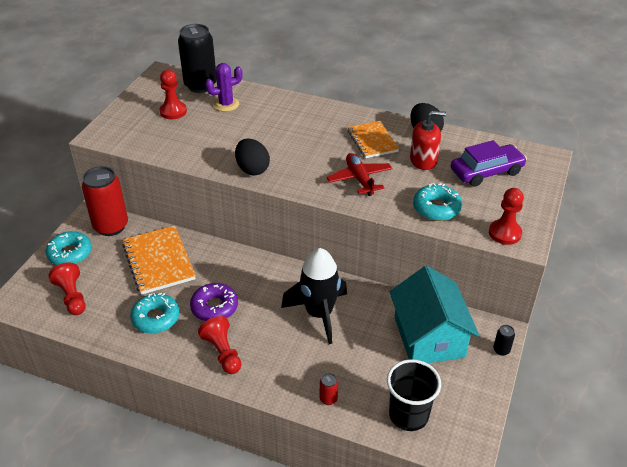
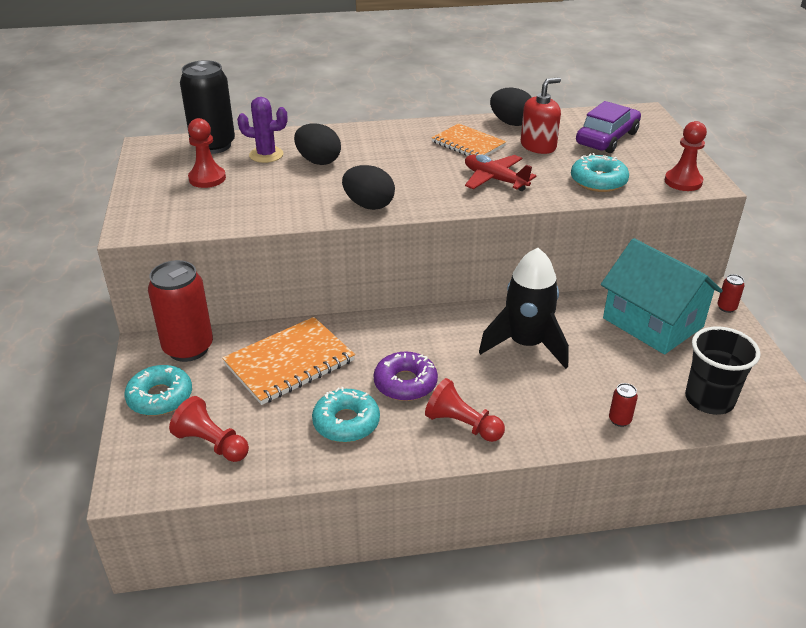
camera: 30 degrees left, 5 degrees down
orange notebook [122,226,196,295] -> orange notebook turned 75 degrees counterclockwise [222,317,355,405]
purple cactus [205,63,243,112] -> purple cactus turned 60 degrees clockwise [237,97,287,163]
black can [493,325,515,356] -> red can [717,274,745,313]
none -> black egg [294,123,341,165]

